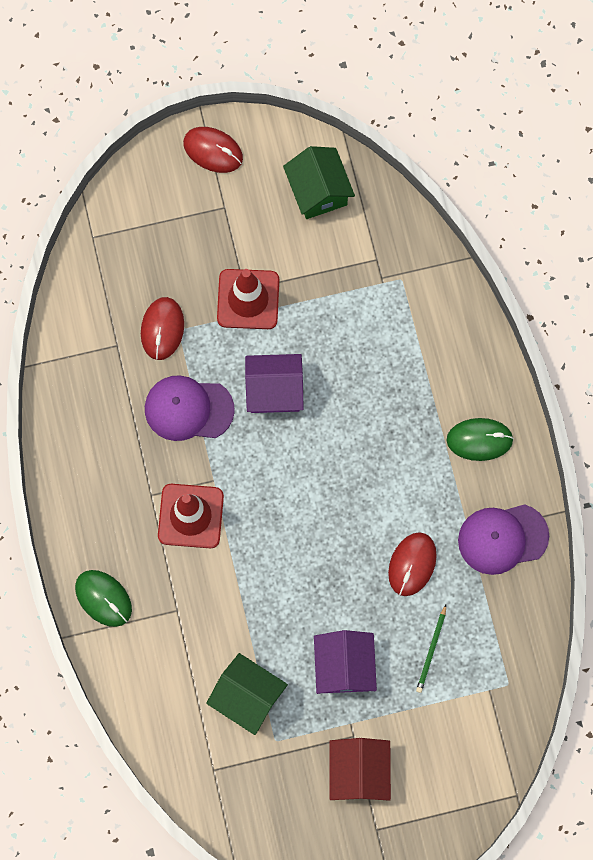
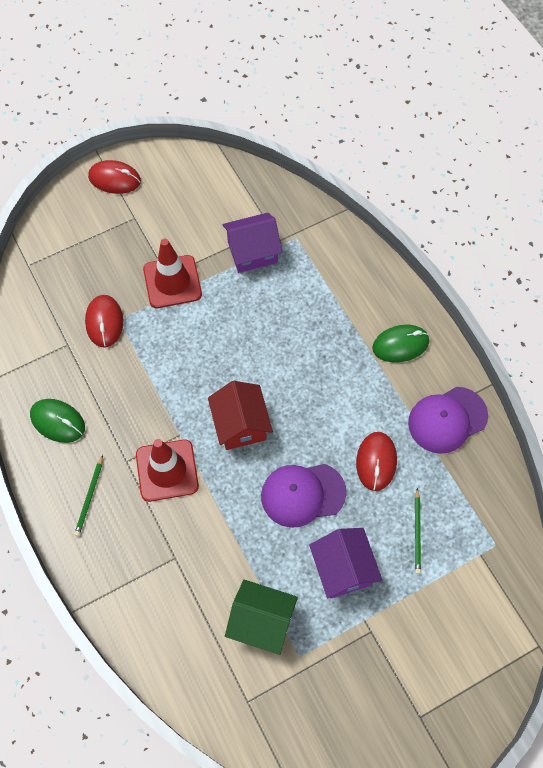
camera: 15 degrees left, 10 degrees down
green mouse [75,570,132,627] -> green mouse moved to [30,399,85,443]
purple cap [145,375,235,441] -> purple cap moved to [261,464,347,528]
purple house [245,354,304,413] -> purple house moved to [222,213,282,273]
green house [283,146,355,219] -> none
red house [329,738,391,801] -> red house moved to [208,381,273,450]
none -> green pencil [74,455,103,536]

